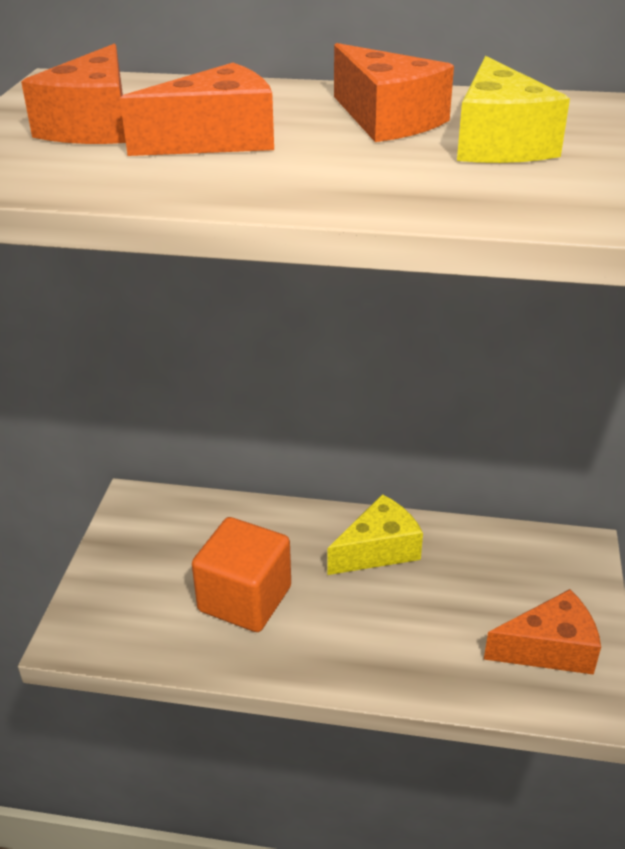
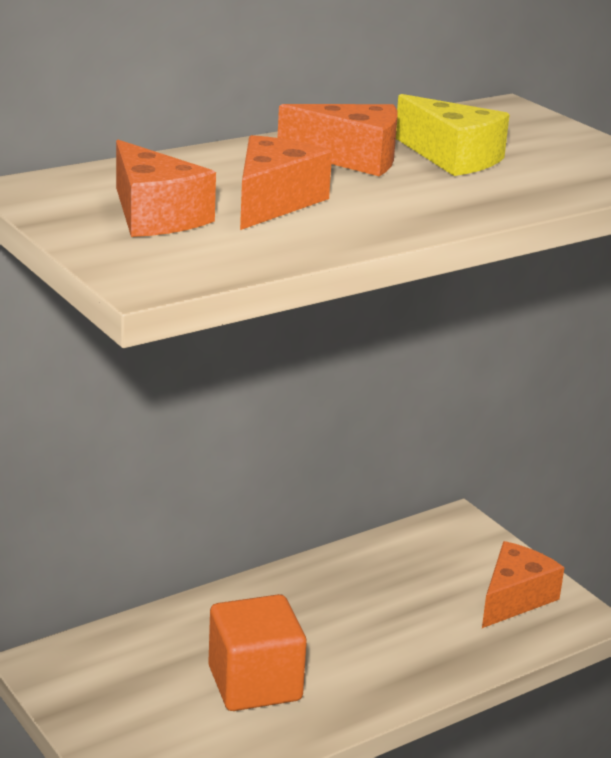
camera: 45 degrees left, 10 degrees down
yellow cheese [327,494,423,575] -> none

